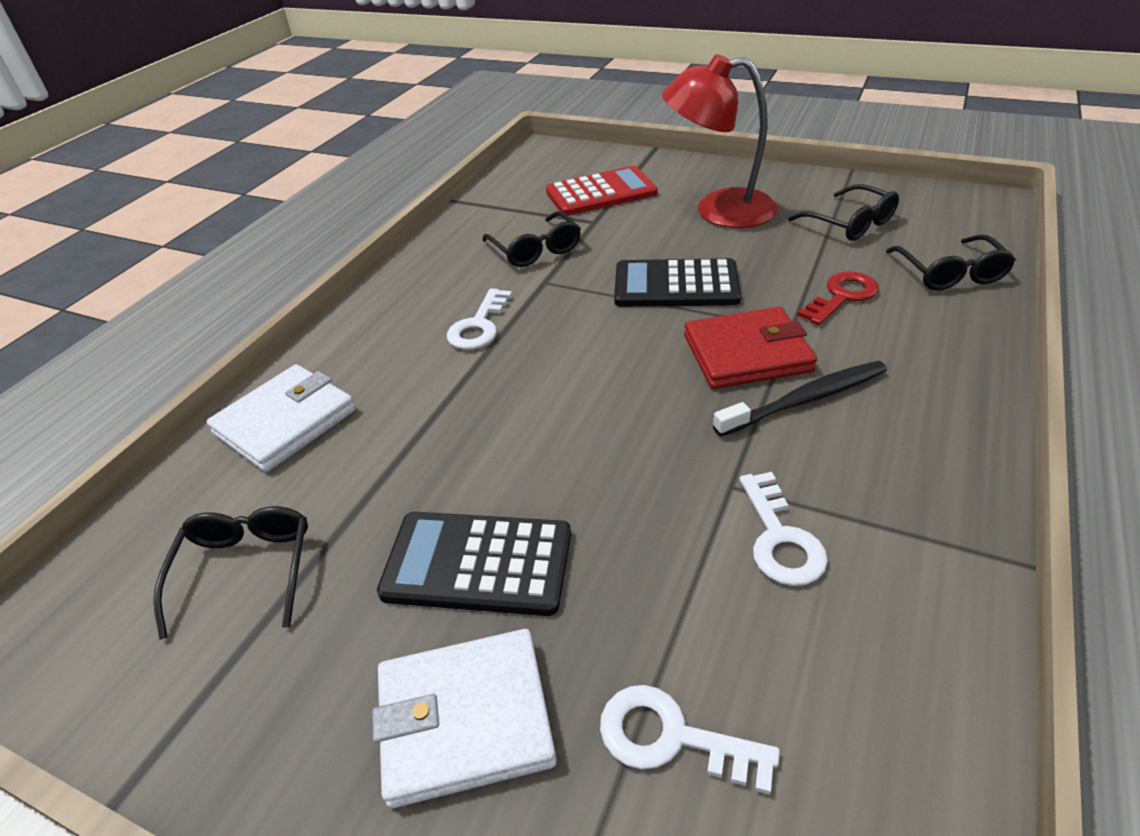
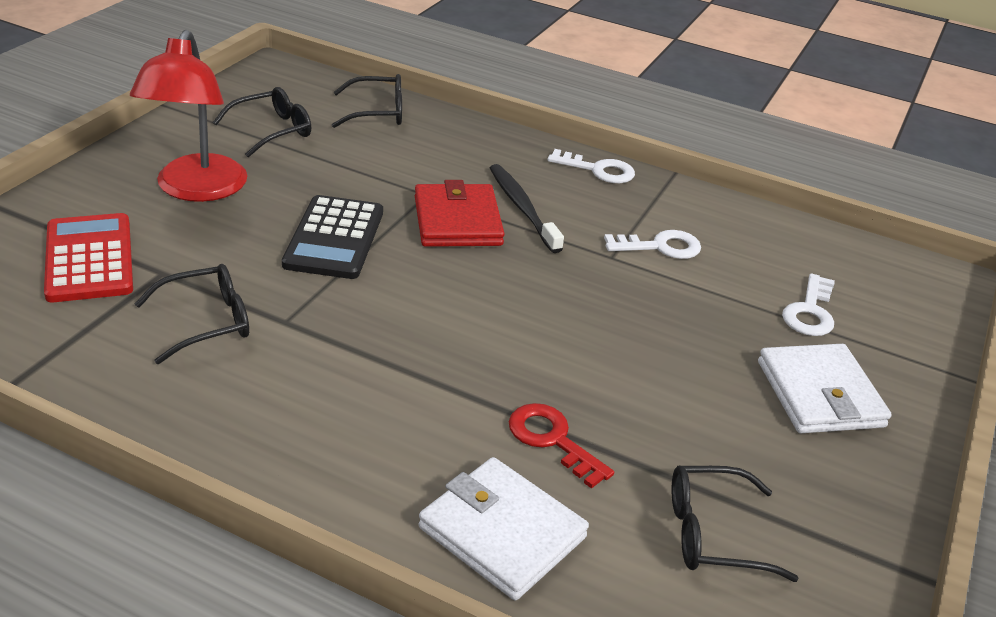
camera: 95 degrees left, 5 degrees down
black calculator [377,512,571,616] -> none
white key [447,288,512,350] -> white key moved to [547,149,635,183]
red key [797,271,879,325] -> red key moved to [509,403,614,489]

